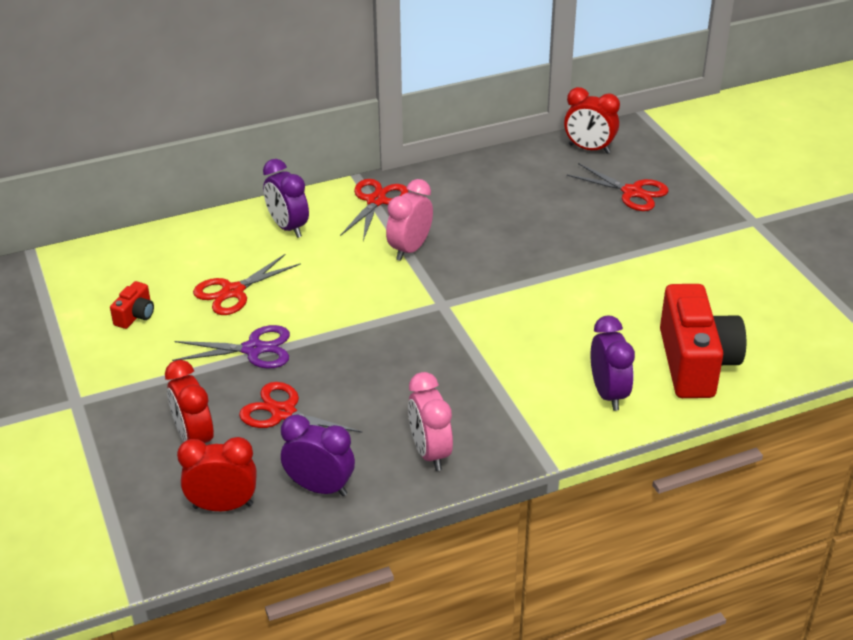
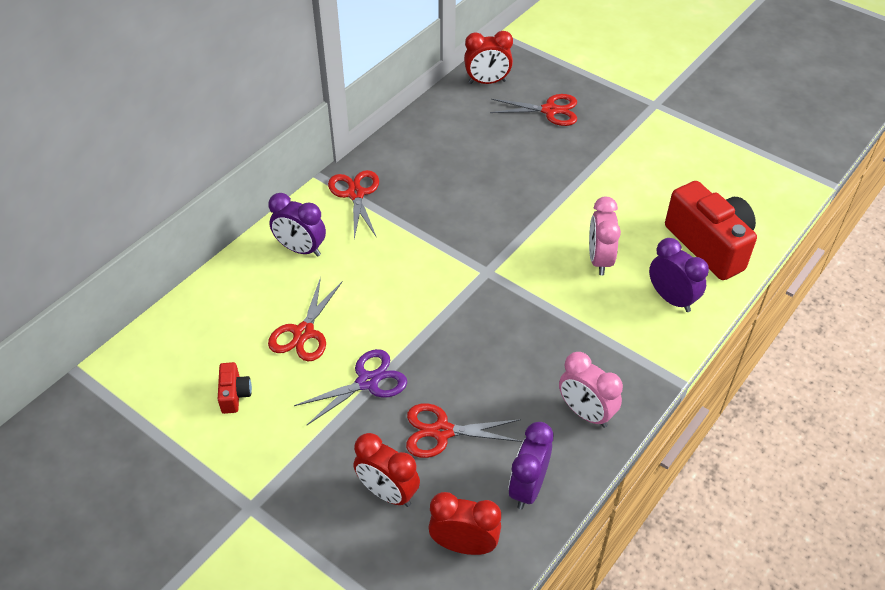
camera: 30 degrees left, 10 degrees up
red clock [177,437,257,511] -> red clock turned 45 degrees clockwise [428,492,501,555]
purple clock [281,415,355,496] -> purple clock turned 60 degrees counterclockwise [508,422,554,510]
pink clock [386,179,433,261] -> pink clock moved to [589,197,621,275]

